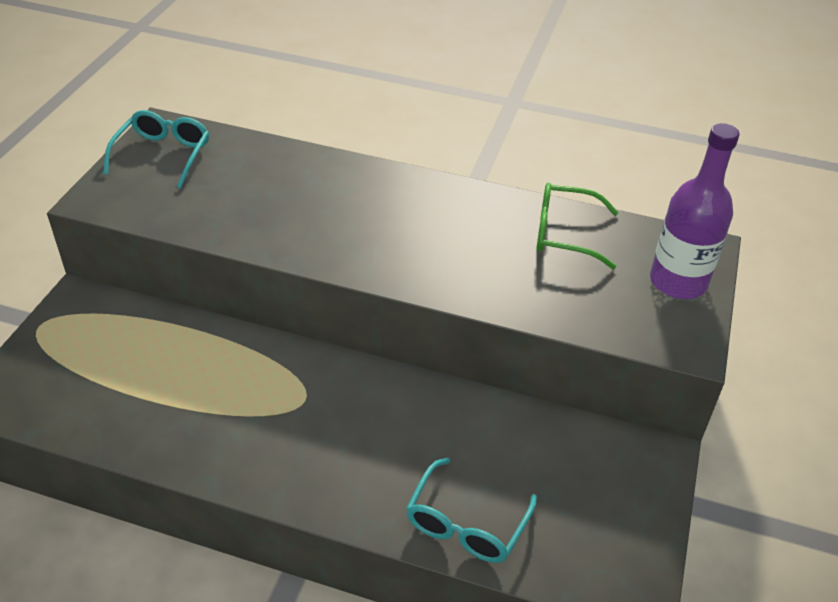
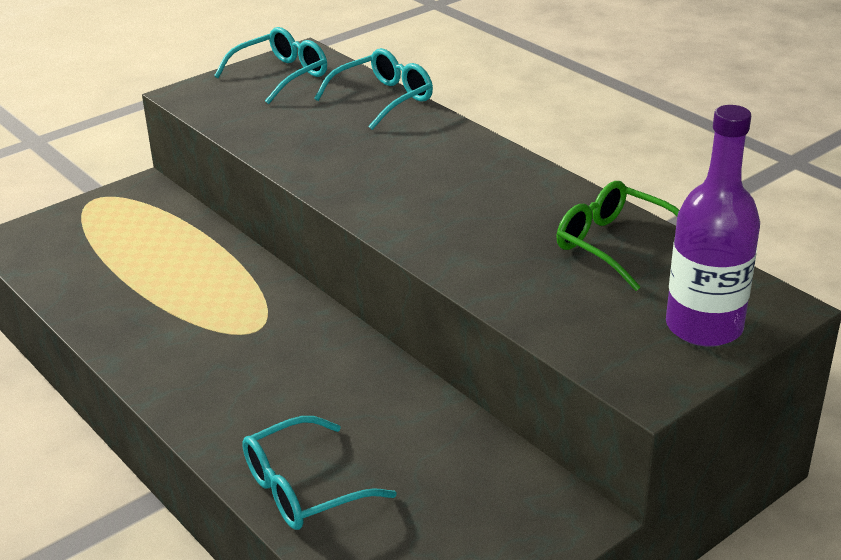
camera: 35 degrees right, 10 degrees down
none -> turquoise glasses [314,48,433,130]

